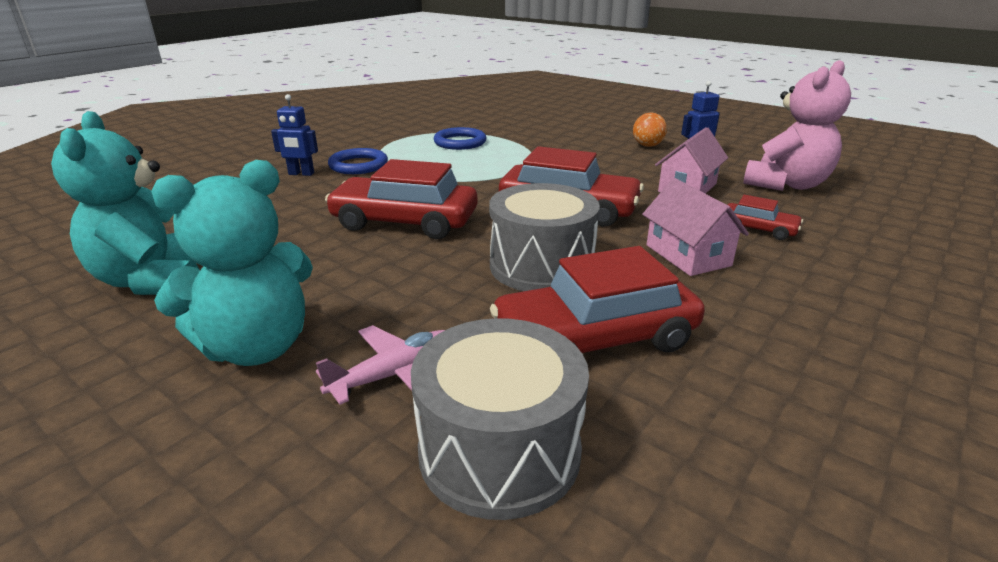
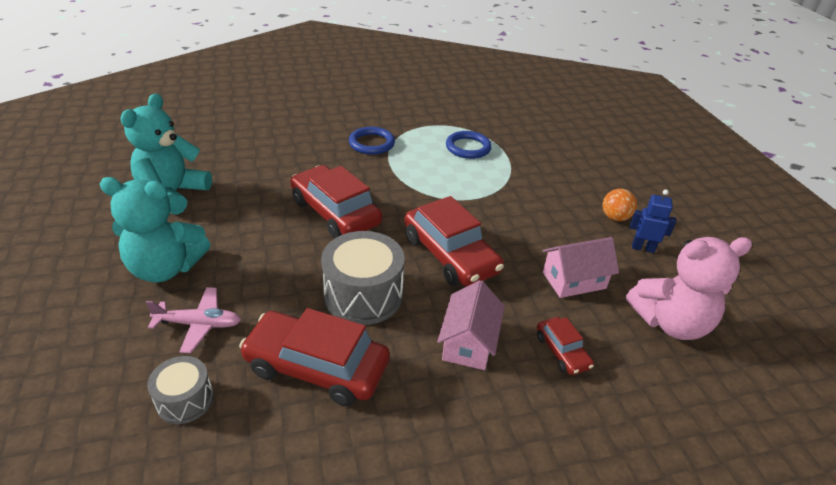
camera: 35 degrees right, 10 degrees up
blue robot [271,94,318,176] -> none
grey drum [411,318,589,520] -> grey drum [147,356,214,424], size x0.57

